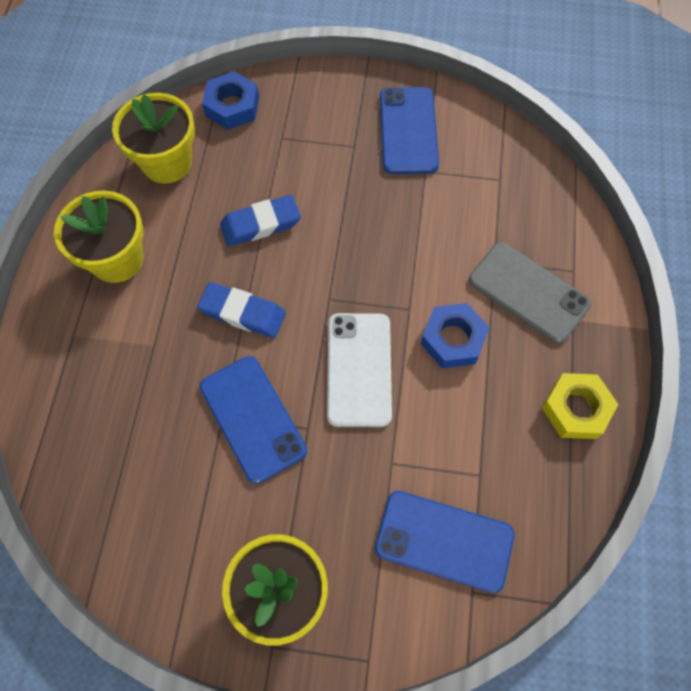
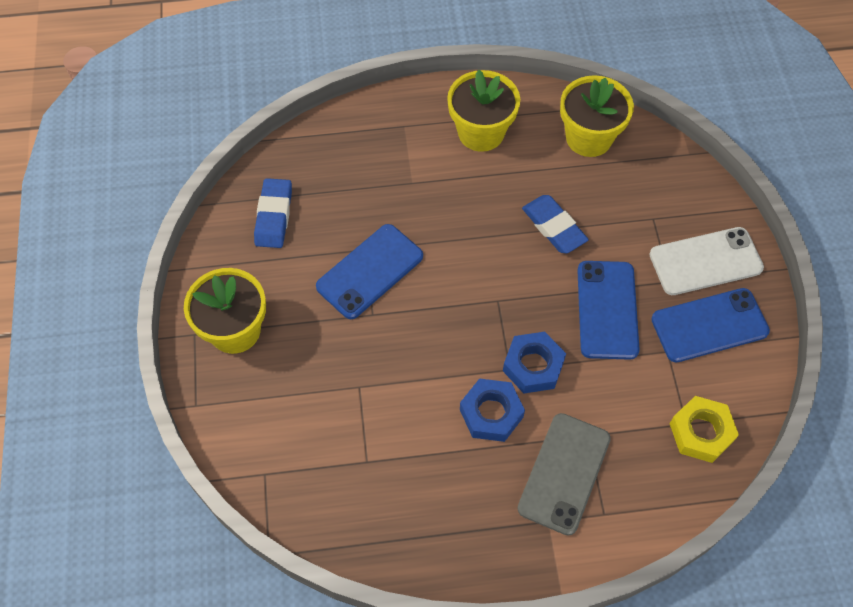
camera: 75 degrees right, 5 degrees down
blue eraser [197,282,286,338] -> blue eraser moved to [254,178,292,248]
blue nut [202,71,259,130] -> blue nut moved to [503,332,566,393]
white phone [327,313,392,427] -> white phone moved to [649,227,764,295]
blue phone [375,491,514,593] -> blue phone moved to [577,261,640,360]
yellow nut [542,373,618,439] -> yellow nut moved to [669,396,739,463]

